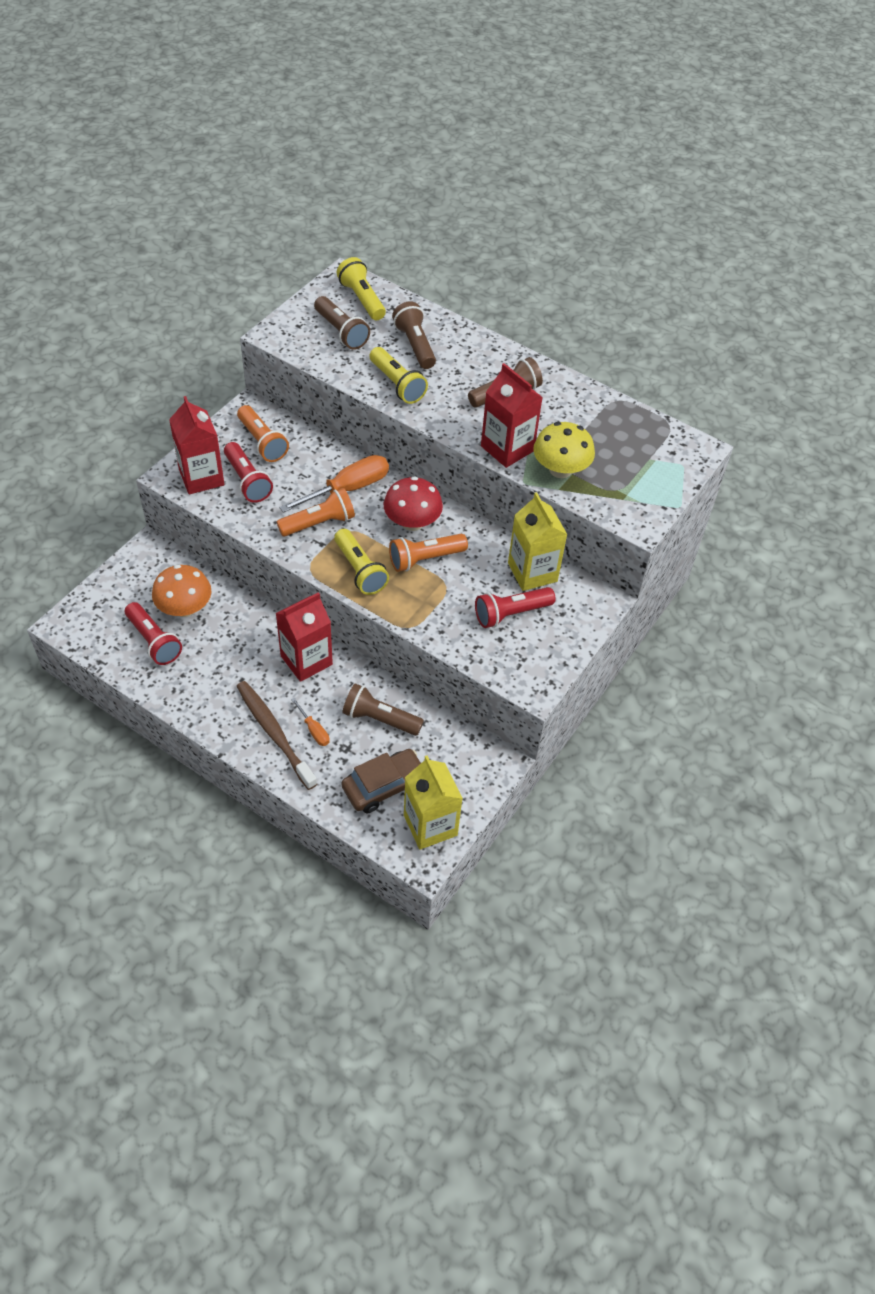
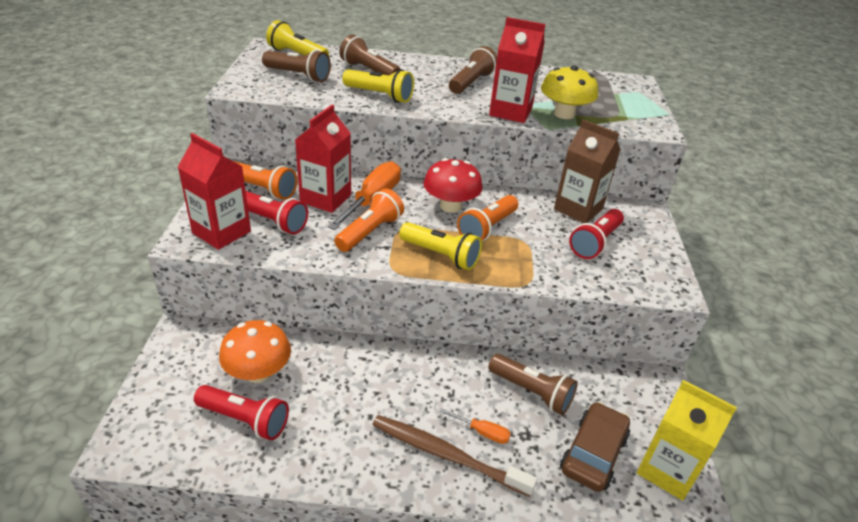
camera: 30 degrees left, 15 degrees down
red carton [276,592,333,682] -> red carton moved to [295,105,351,213]
brown flashlight [342,683,424,736] -> brown flashlight turned 135 degrees counterclockwise [488,354,578,415]
yellow carton [508,492,567,591] -> brown carton [554,120,621,223]

